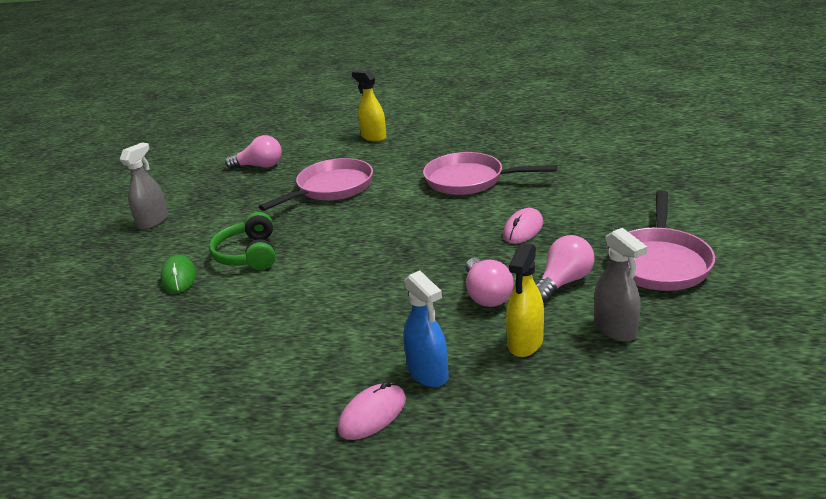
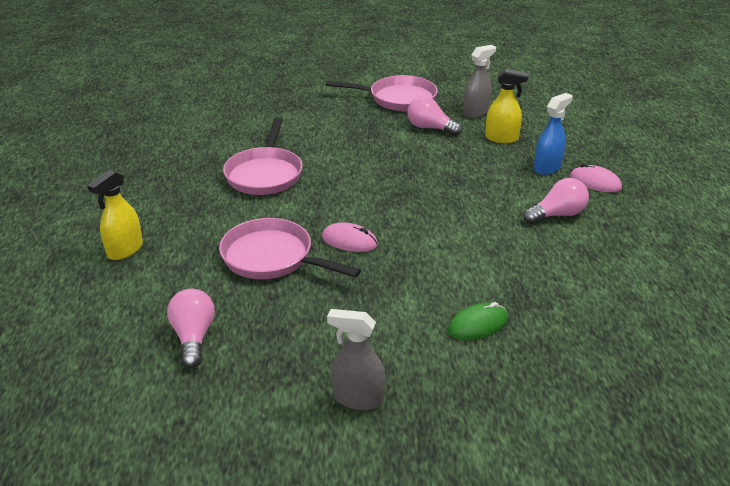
camera: 105 degrees left, 5 degrees up
green headphones [209,212,276,270] -> none
pink light bulb [466,257,513,307] -> pink light bulb moved to [523,178,589,224]
pink mouse [503,208,543,244] -> pink mouse moved to [322,223,378,252]

